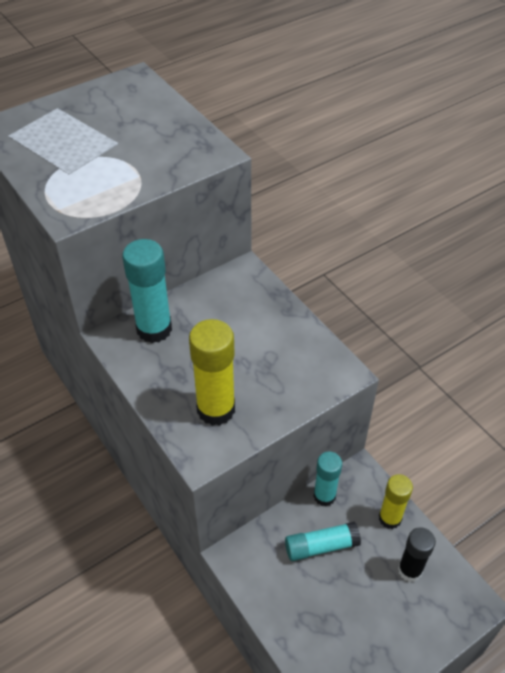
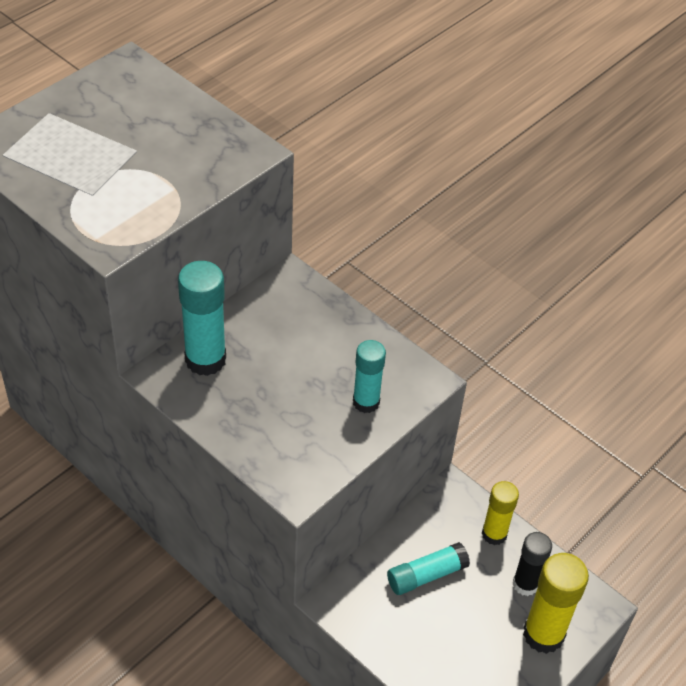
camera: 15 degrees left, 0 degrees up
yellow glue stick [189,319,235,426] -> yellow glue stick moved to [523,553,589,654]
turquoise glue stick [313,452,342,506] -> turquoise glue stick moved to [353,340,386,413]

